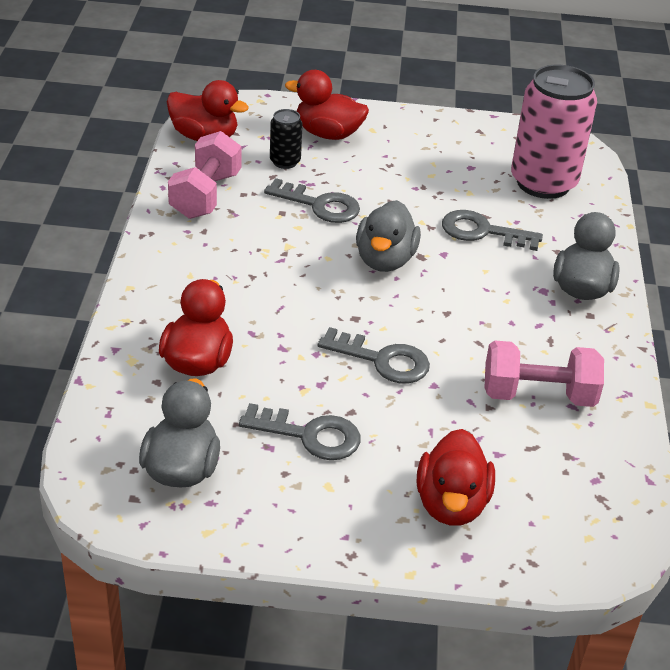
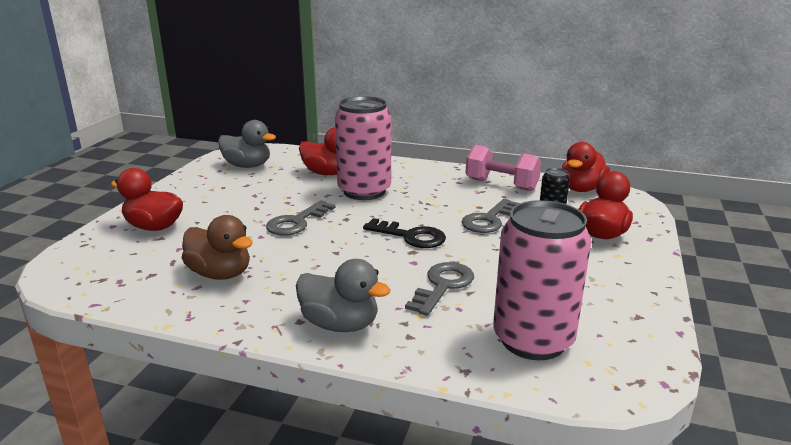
camera: 105 degrees right, 15 degrees down
grey key [239,403,360,460] -> none
grey duck [356,200,421,272] -> black key [363,218,446,248]
pink dumbbell [484,340,604,407] -> brown duck [182,215,253,280]
none -> pink can [335,96,391,200]

